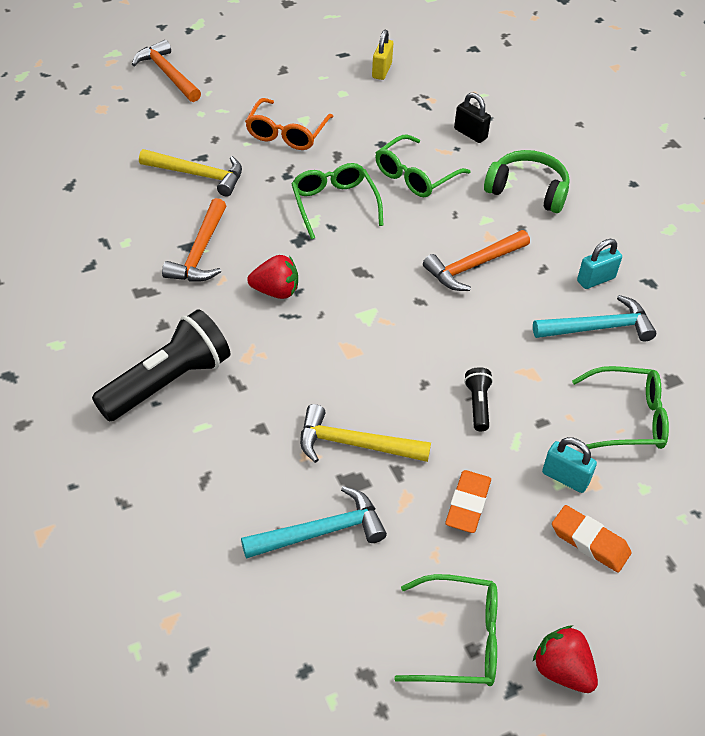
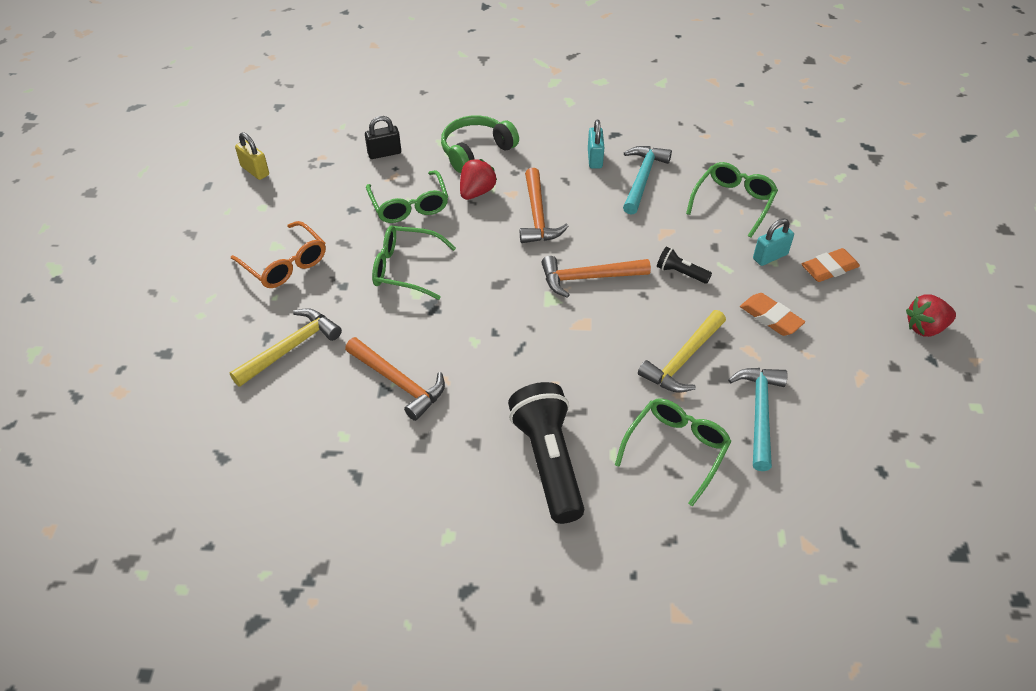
camera: 60 degrees left, 0 degrees up
orange hammer [132,40,201,102] -> orange hammer moved to [541,256,651,298]
red strawberry [247,255,298,299] -> red strawberry moved to [460,159,497,200]
green glasses [394,574,498,686] -> green glasses moved to [615,398,732,507]

